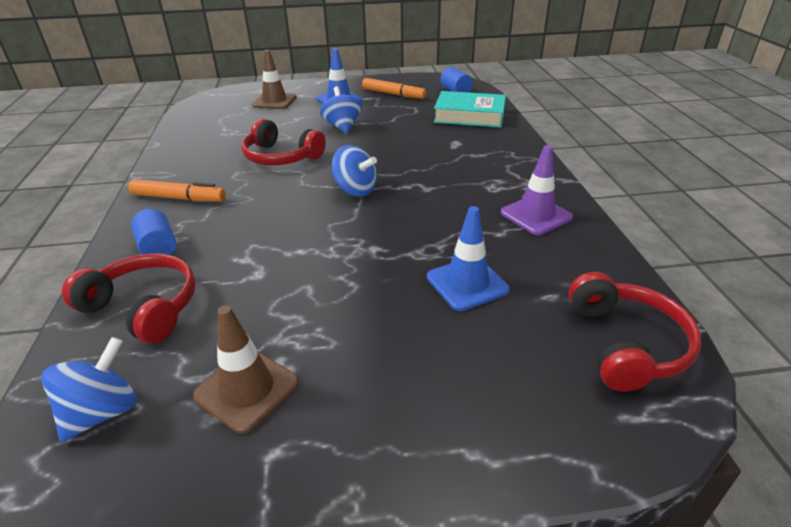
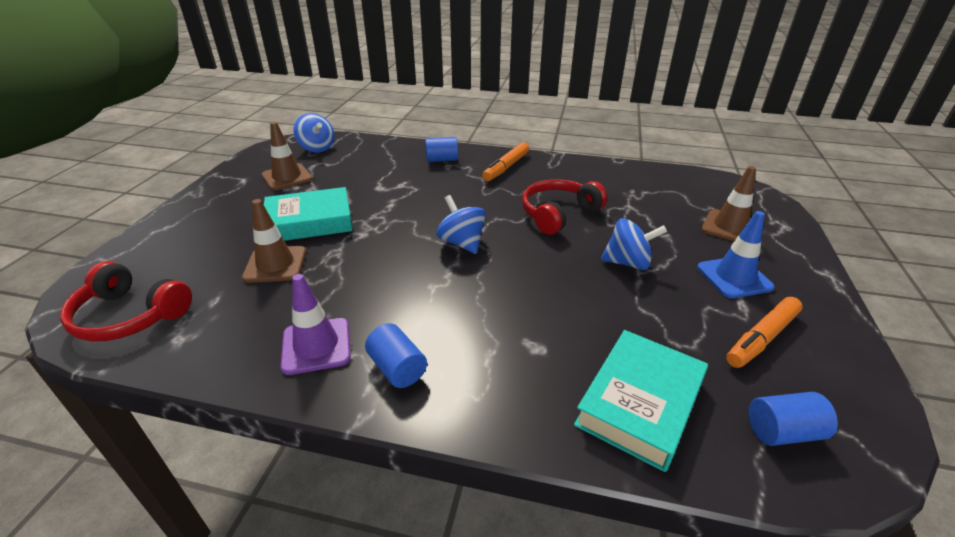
camera: 110 degrees right, 0 degrees up
red headphones [62,253,196,344] -> none
blue spinning top [331,145,377,197] -> blue spinning top turned 90 degrees clockwise [436,195,486,254]
blue traffic cone [427,206,510,311] -> brown traffic cone [242,199,306,283]
none -> turquoise book [264,187,353,241]
none -> blue cylinder [365,323,427,388]

